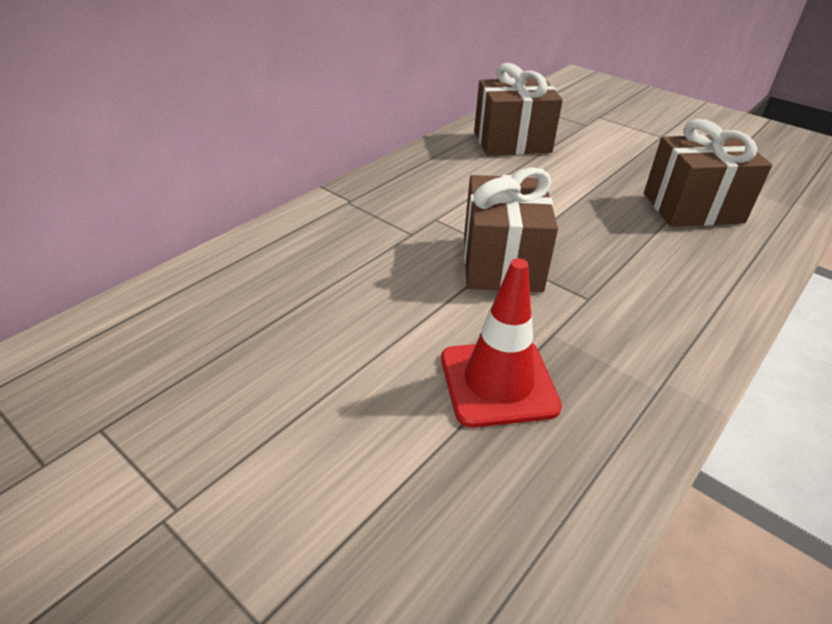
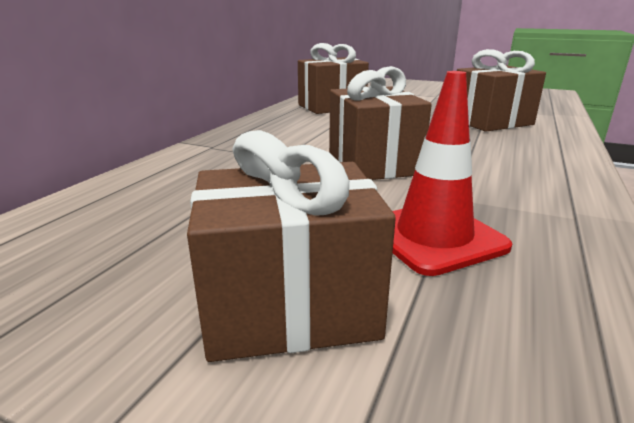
camera: 15 degrees left, 15 degrees down
none -> brown gift [187,130,396,362]

